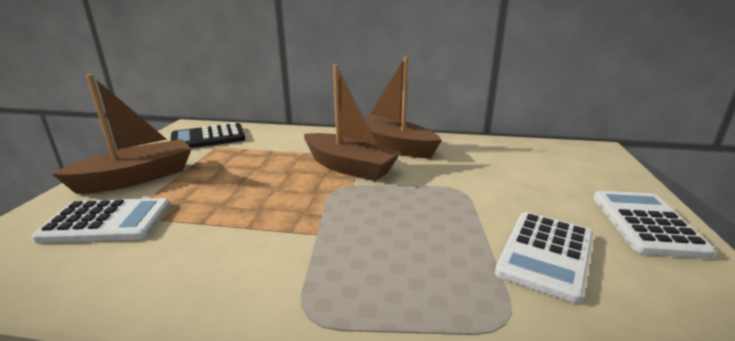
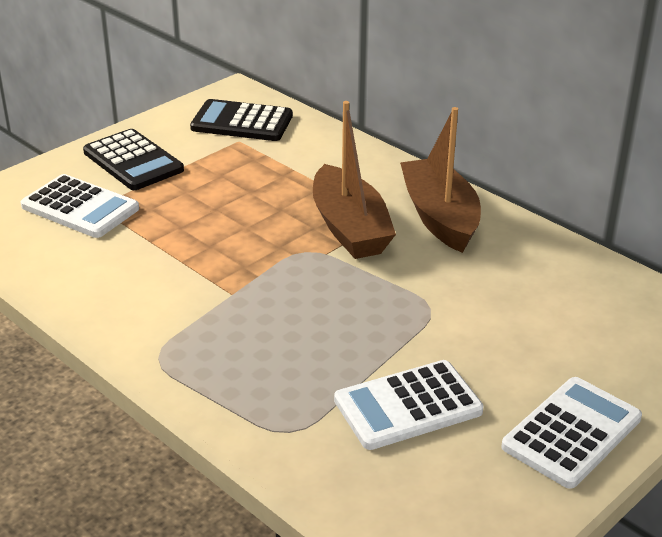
camera: 35 degrees right, 10 degrees up
brown boat [52,74,192,194] -> black calculator [83,129,184,190]

